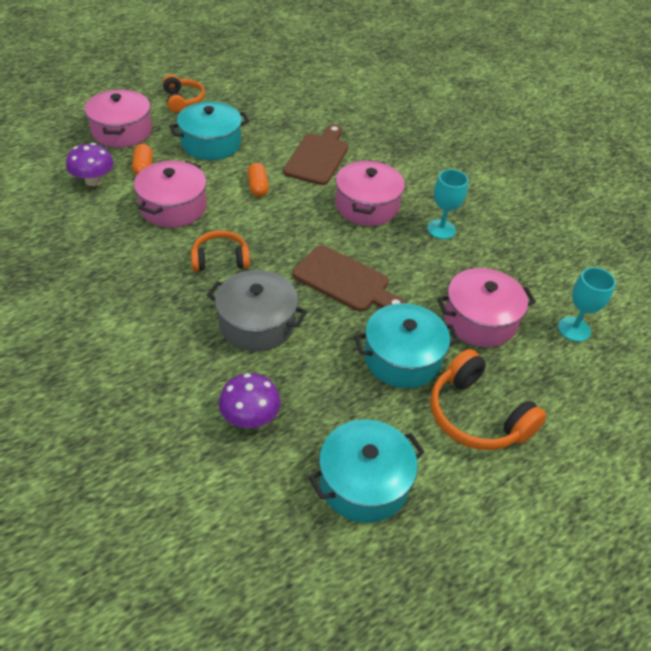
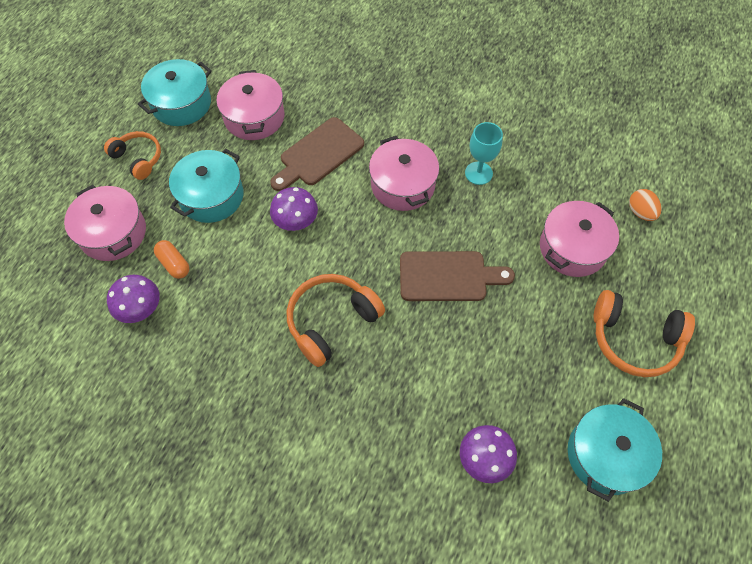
camera: 30 degrees left, 15 degrees up
pink pot [134,161,207,228] -> pink pot moved to [216,70,284,140]
orange headphones [191,230,250,271] -> orange headphones [287,274,385,367], size x1.54
grey pot [207,270,307,352] -> none
orange capsule [247,163,269,197] -> purple mushroom [270,187,318,231]
brown cutting board [283,124,349,185] -> brown cutting board turned 120 degrees counterclockwise [270,117,364,191]
turquoise pot [354,303,459,388] -> turquoise pot moved to [138,59,212,126]
turquoise goblet [558,267,616,342] -> orange egg [629,189,661,221]

